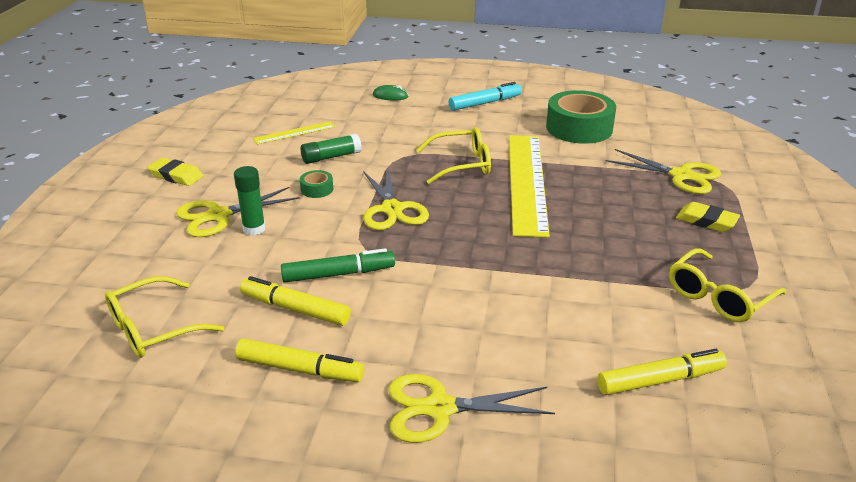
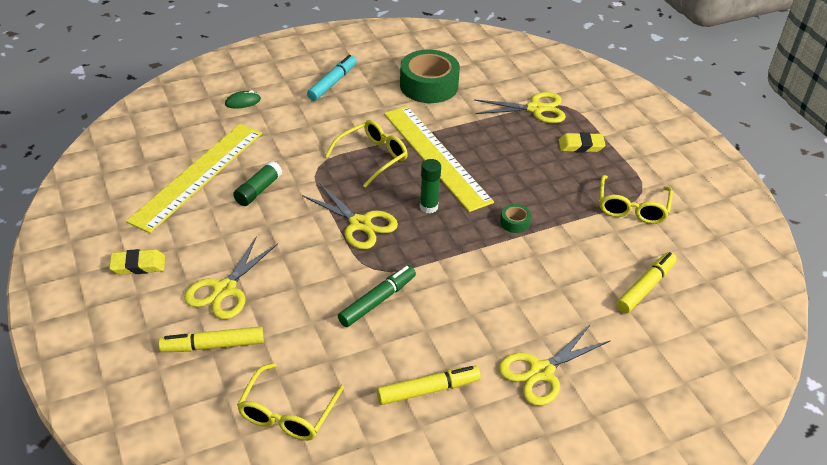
camera: 35 degrees left, 10 degrees up
green glue stick [234,166,266,235] -> green glue stick moved to [420,159,441,213]
yellow marker [240,276,351,326] -> yellow marker moved to [159,326,264,352]
yellow ruler [253,121,335,144] -> yellow ruler [126,124,262,233], size x2.16
green tape [300,170,333,198] -> green tape moved to [500,204,531,233]

